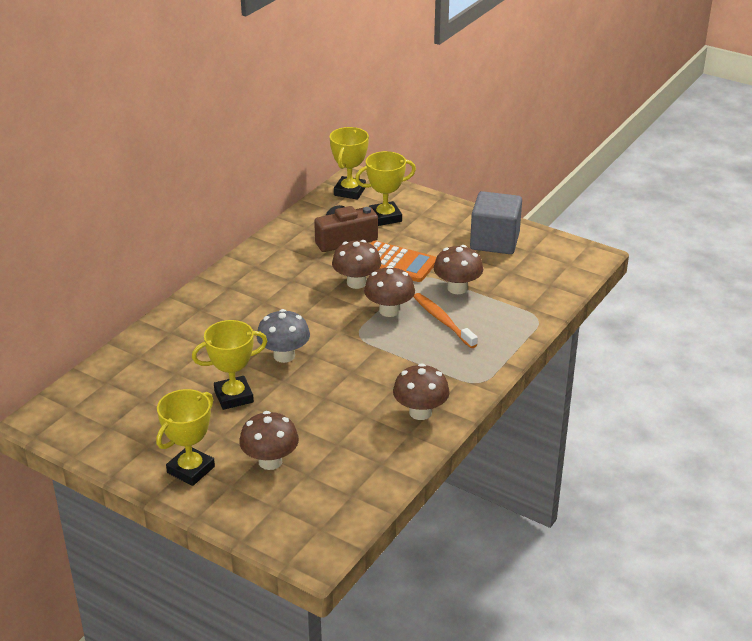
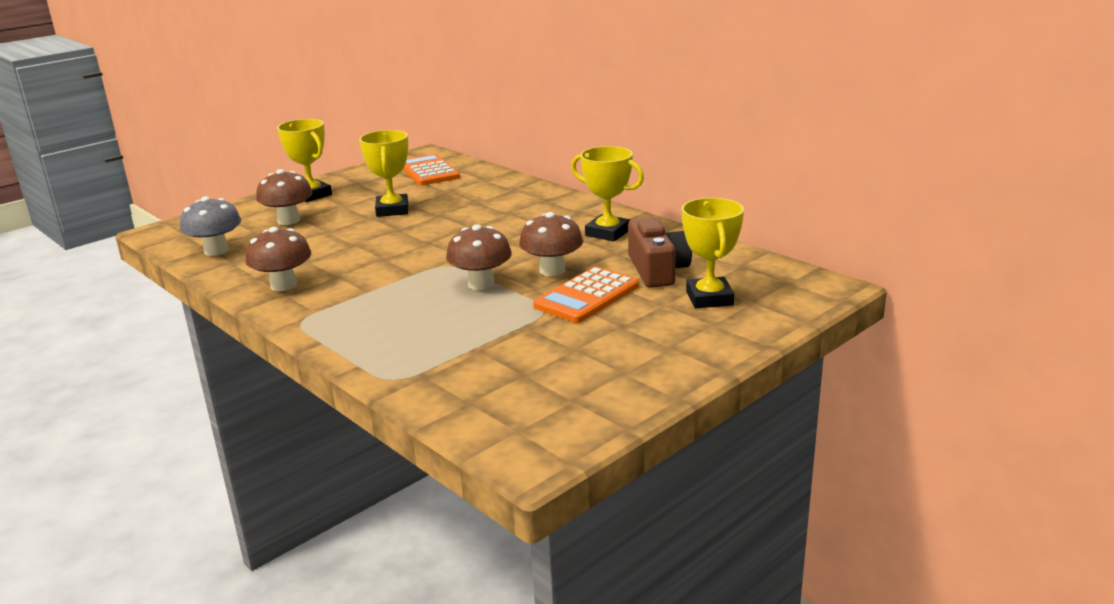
camera: 105 degrees right, 10 degrees down
grey mushroom [257,309,310,363] -> grey mushroom moved to [180,196,241,256]
yellow trophy [330,127,369,200] -> yellow trophy moved to [571,146,644,241]
orange toothbrush [413,293,478,348] -> none
brown mushroom [434,245,483,294] -> none
grey cube [470,191,522,254] -> none
none -> orange calculator [403,154,460,186]

